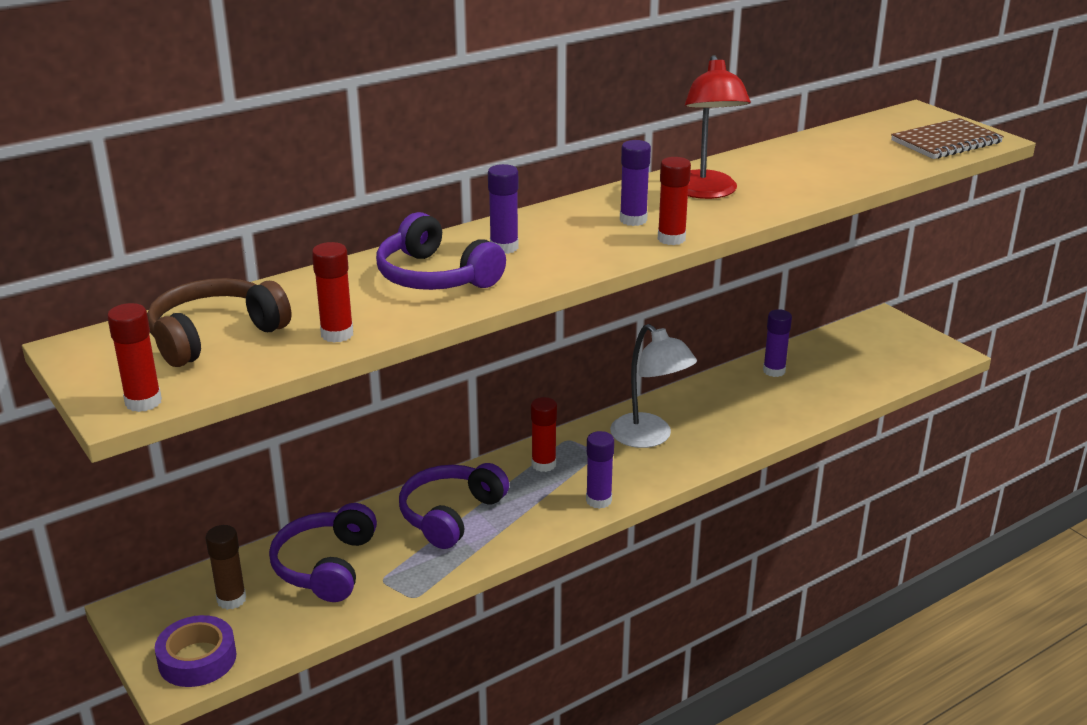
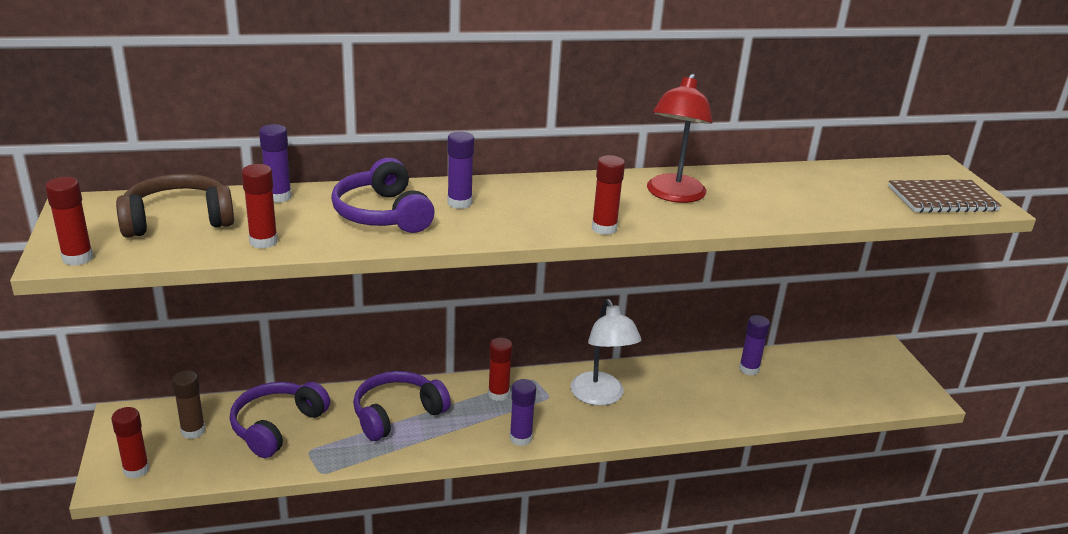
camera: 20 degrees right, 0 degrees up
purple tape [155,615,236,687] -> red glue stick [111,407,149,478]
purple glue stick [620,140,651,226] -> purple glue stick moved to [259,124,292,203]

